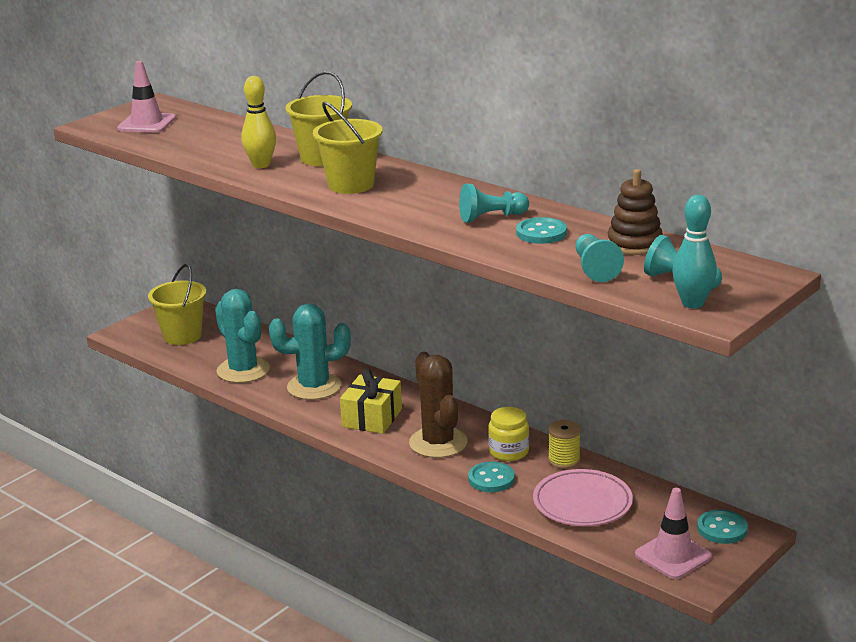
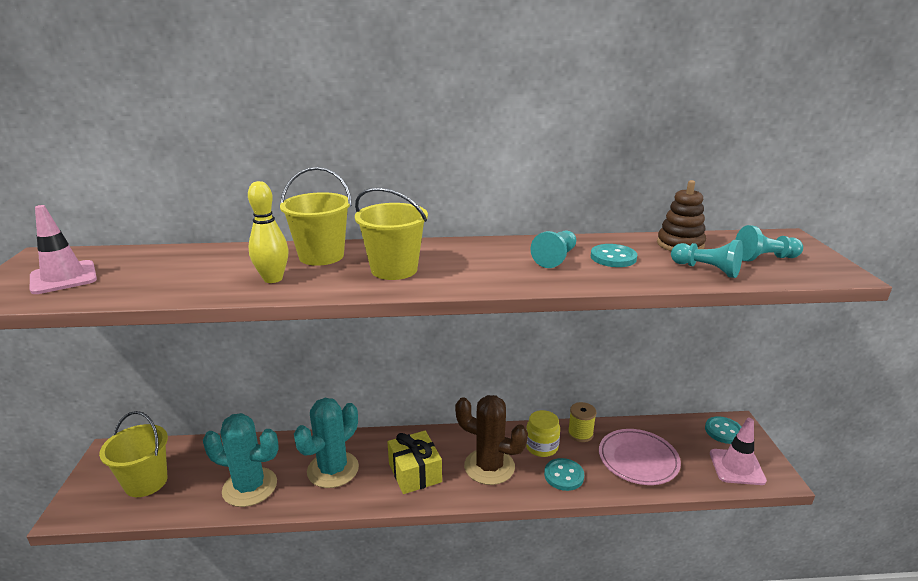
camera: 45 degrees left, 0 degrees up
turquoise bowling pin [672,195,717,308] -> none

